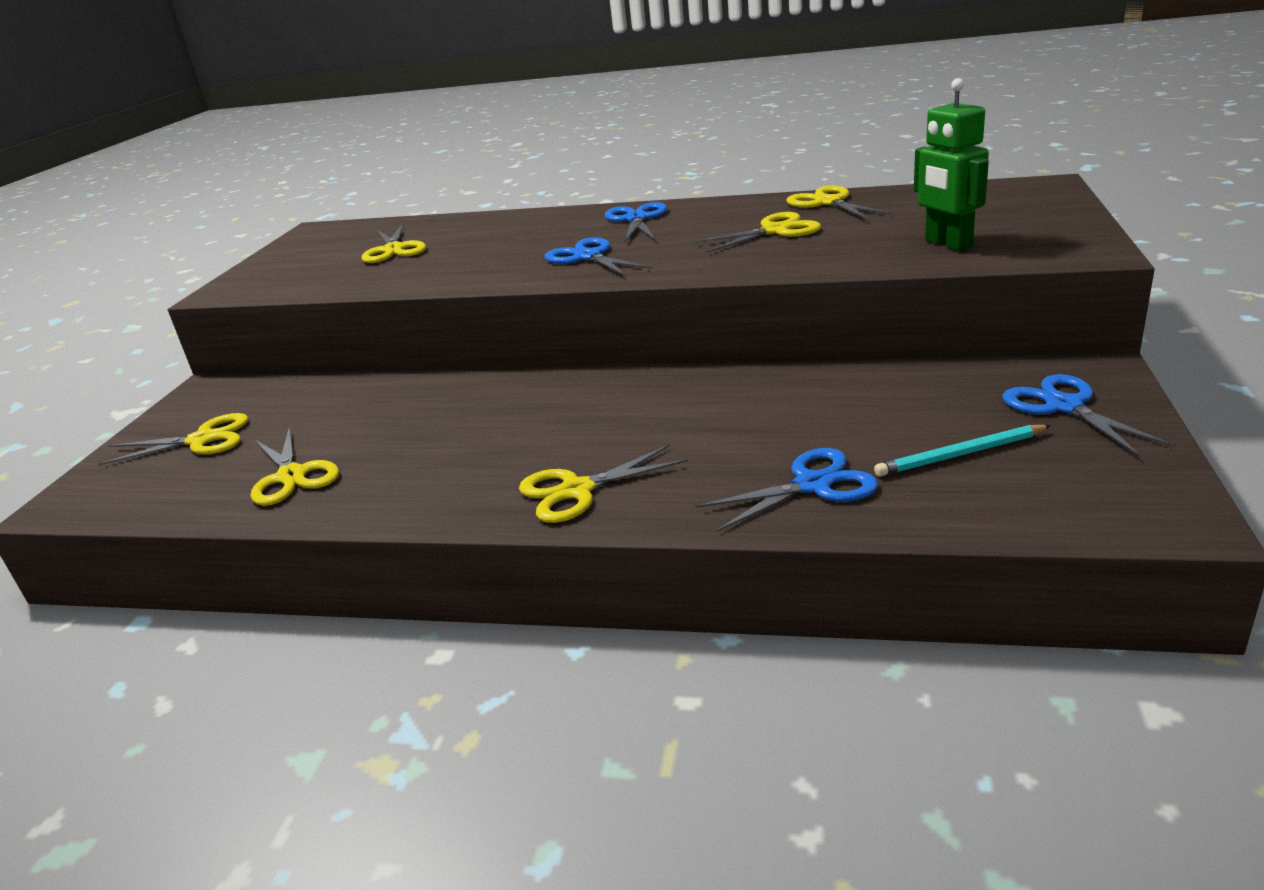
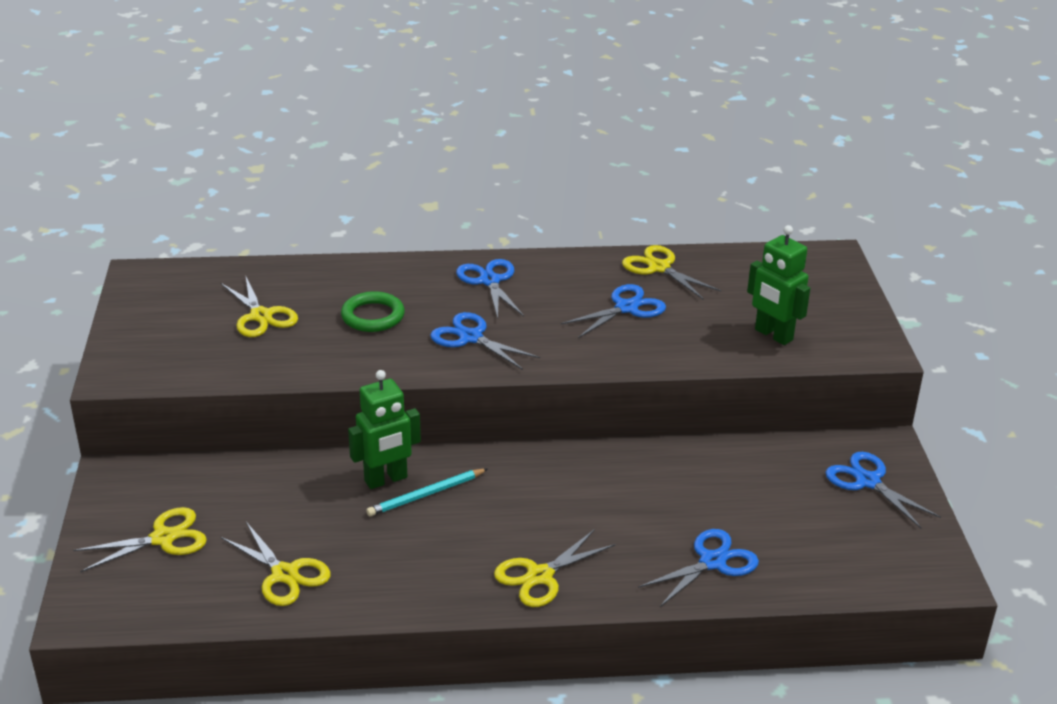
camera: 20 degrees left, 5 degrees up
yellow scissors [691,212,821,253] -> blue scissors [561,284,666,338]
turquoise pencil [874,425,1051,477] -> turquoise pencil moved to [366,469,488,517]
none -> green ring [341,291,405,332]
none -> green robot [348,370,421,489]

